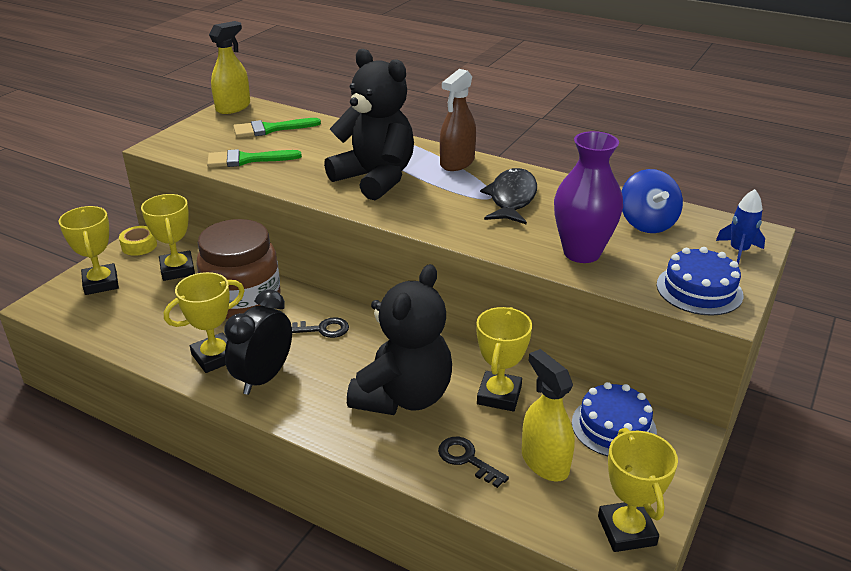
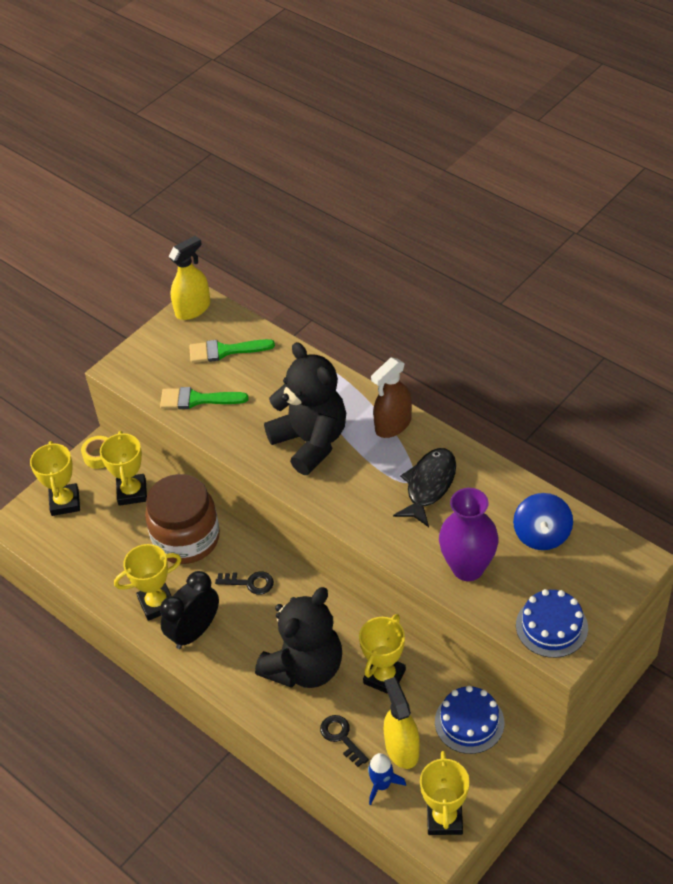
camera: 15 degrees right, 15 degrees up
blue rocket [716,189,765,265] -> blue rocket moved to [368,753,406,805]

